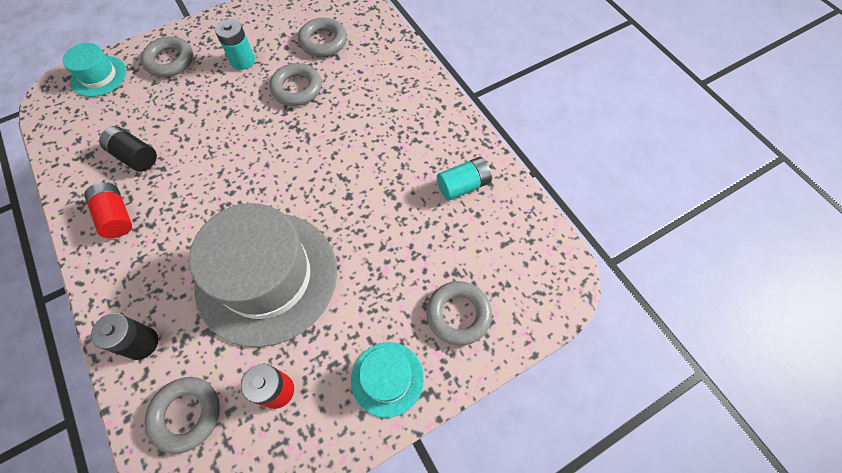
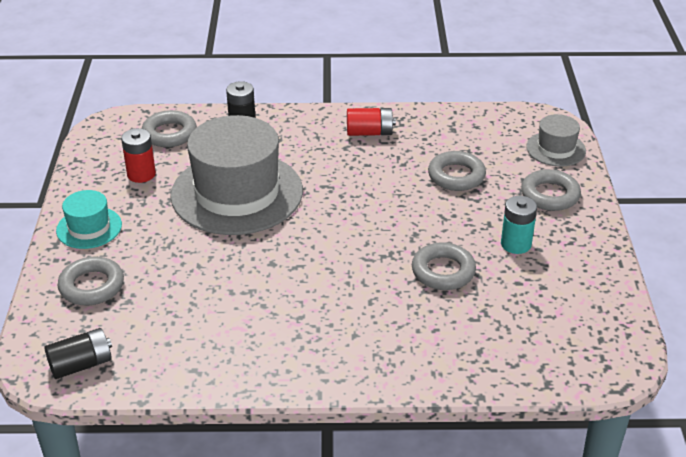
camera: 120 degrees right, 25 degrees down
turquoise hat [63,43,127,97] -> grey hat [526,114,586,167]
black battery [99,126,157,172] -> black battery moved to [44,328,112,379]
grey ring [298,18,347,57] -> grey ring moved to [428,151,486,191]
turquoise battery [437,157,492,200] -> none

